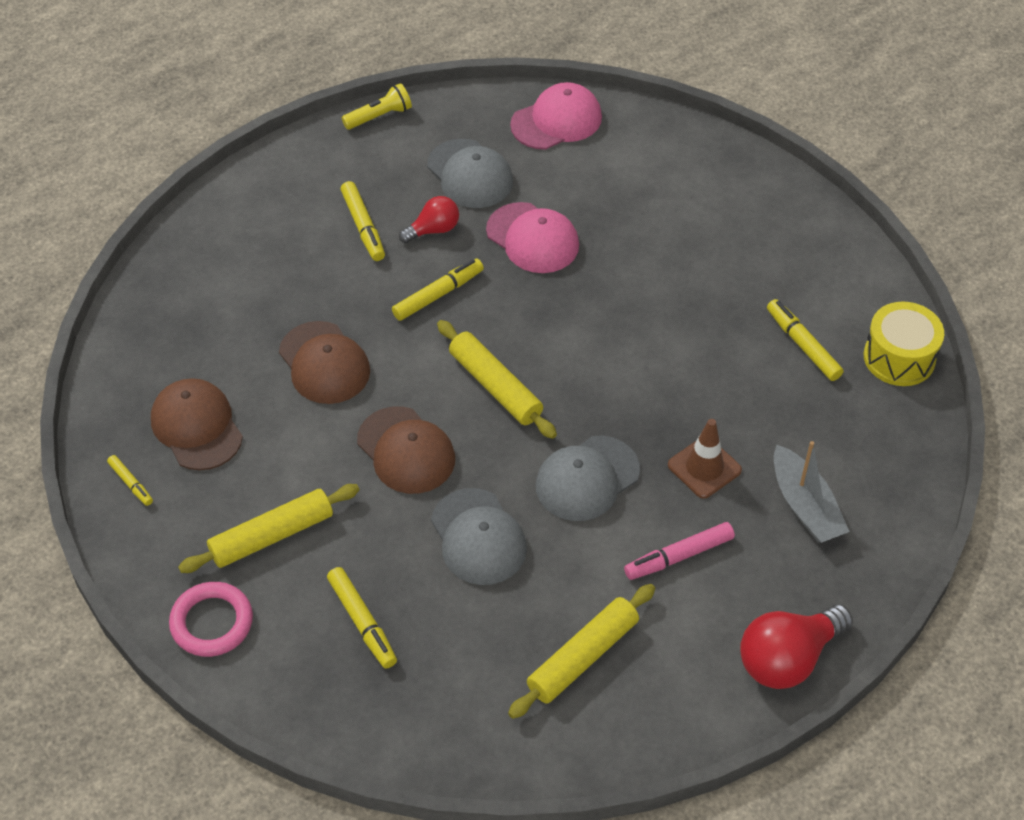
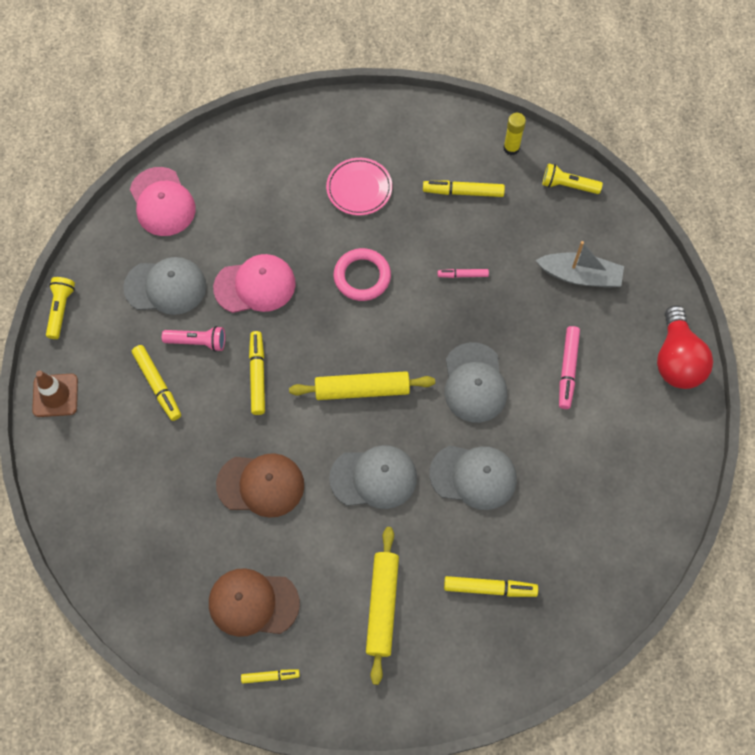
camera: 55 degrees left, 15 degrees up
pink ring [169,582,253,657] -> pink ring moved to [334,248,391,301]
yellow marker [341,181,385,261] -> yellow marker turned 45 degrees clockwise [132,345,181,421]
brown cap [357,406,455,494] -> grey cap [329,445,417,509]
red light bulb [399,196,459,243] -> pink flashlight [162,326,225,352]
yellow rolling pin [508,584,655,719] -> none
pink cap [510,82,602,150] -> pink cap turned 150 degrees clockwise [130,167,196,236]
brown traffic cone [668,419,742,499] -> brown traffic cone moved to [32,371,78,417]
yellow drum [864,302,944,386] -> yellow glue stick [503,113,526,155]
none -> pink plate [326,158,392,215]
none -> pink marker [438,269,489,278]
none -> yellow flashlight [542,163,603,194]

